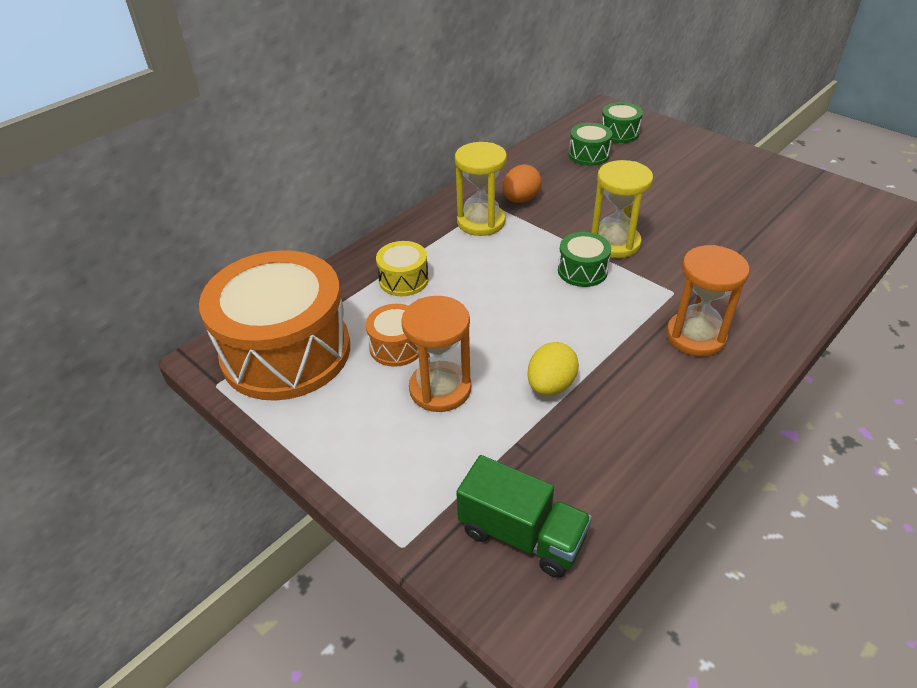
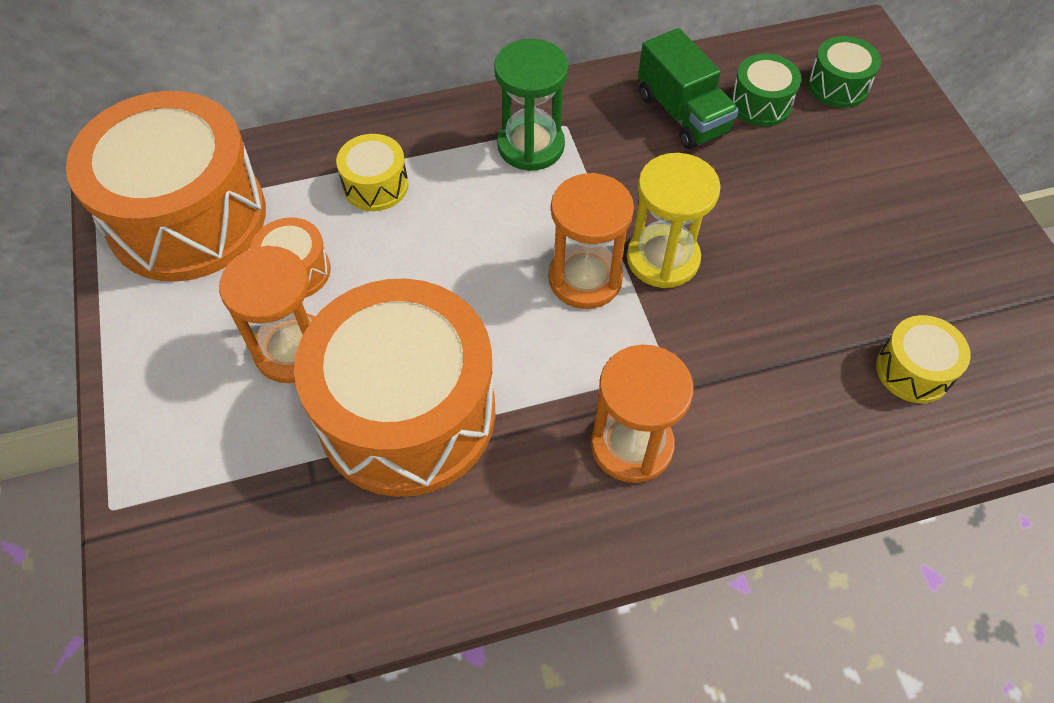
camera: 30 degrees right, 15 degrees up
yellow hourglass [455,142,507,236] -> green hourglass [494,39,569,171]
green truck [456,455,592,578] -> green truck moved to [638,28,739,150]
orange egg [503,164,541,203] -> none
yellow egg [527,342,579,396] -> orange drum [294,279,495,497]
green drum [558,232,611,287] -> orange hourglass [548,173,634,309]
none -> yellow drum [876,315,971,403]

